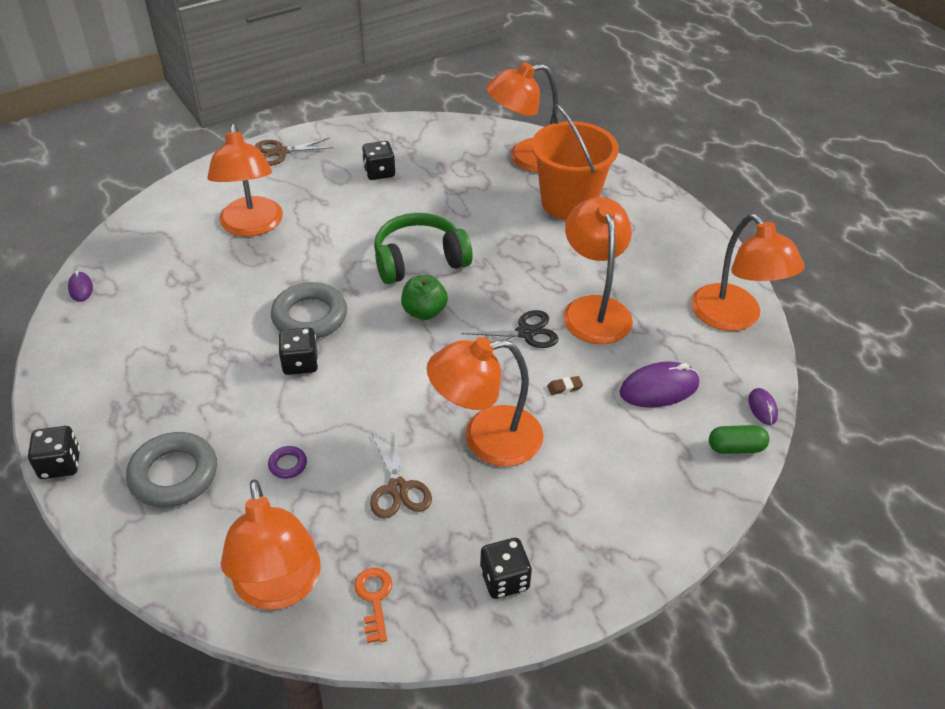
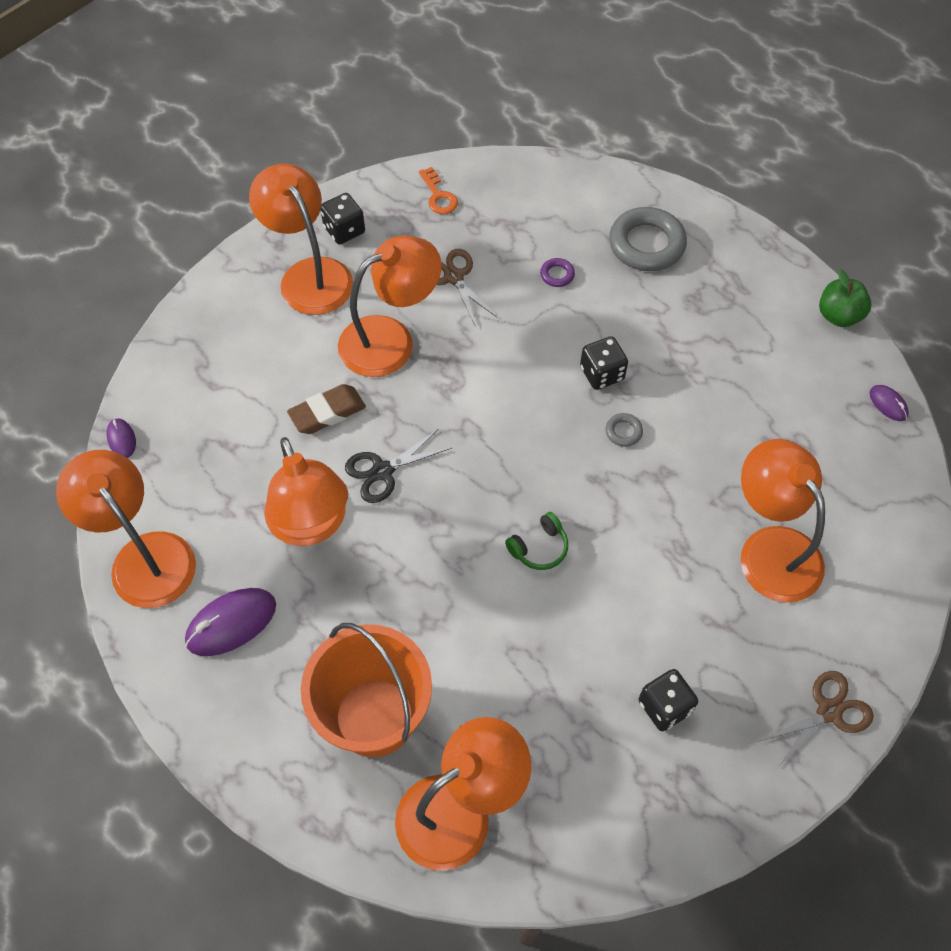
camera: 165 degrees right, 15 degrees up
black dice [28,426,80,479] -> none
orange lamp [221,479,321,610] -> orange lamp moved to [249,164,353,315]
grey ring [271,282,347,339] -> grey ring [606,413,643,447], size x0.44
green headphones [374,213,473,284] -> green headphones [505,512,568,570], size x0.49
green apple [401,275,448,320] -> green apple moved to [819,269,871,327]
brown eraser [547,376,583,395] -> brown eraser [287,384,366,434], size x2.10
purple mouse [619,361,699,408] -> purple mouse moved to [185,588,276,656]
green capsule [709,425,770,454] -> none

